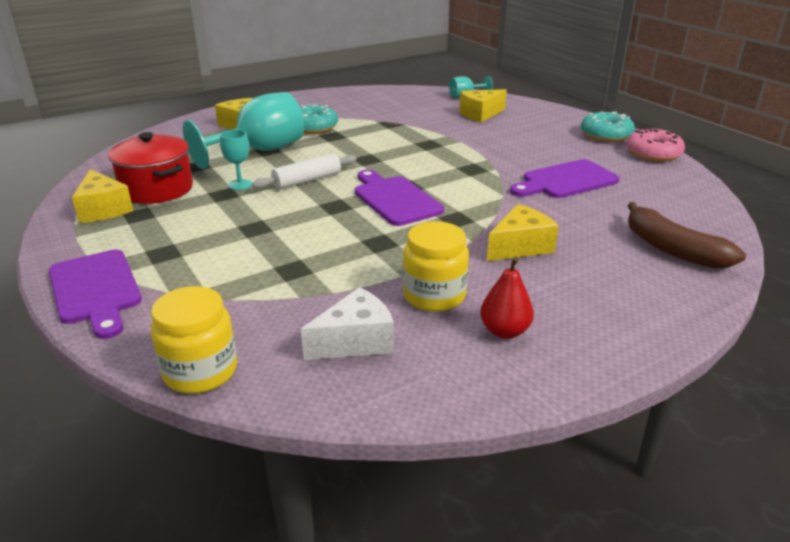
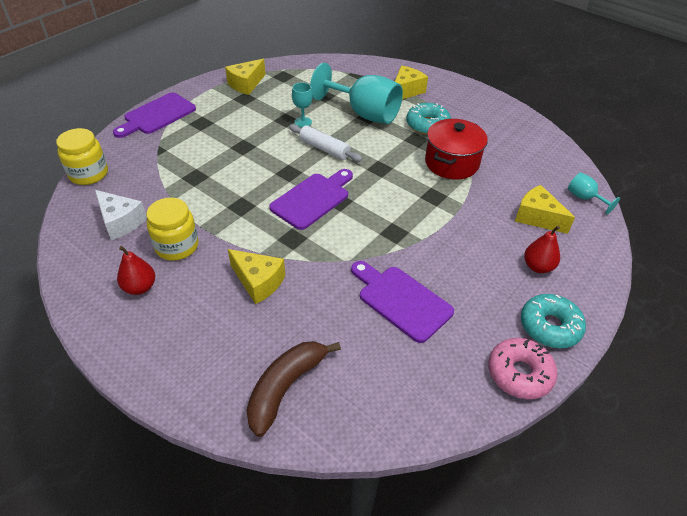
camera: 70 degrees right, 15 degrees up
red pot [108,132,193,204] -> red pot moved to [425,119,488,180]
none -> red pear [524,225,560,273]

